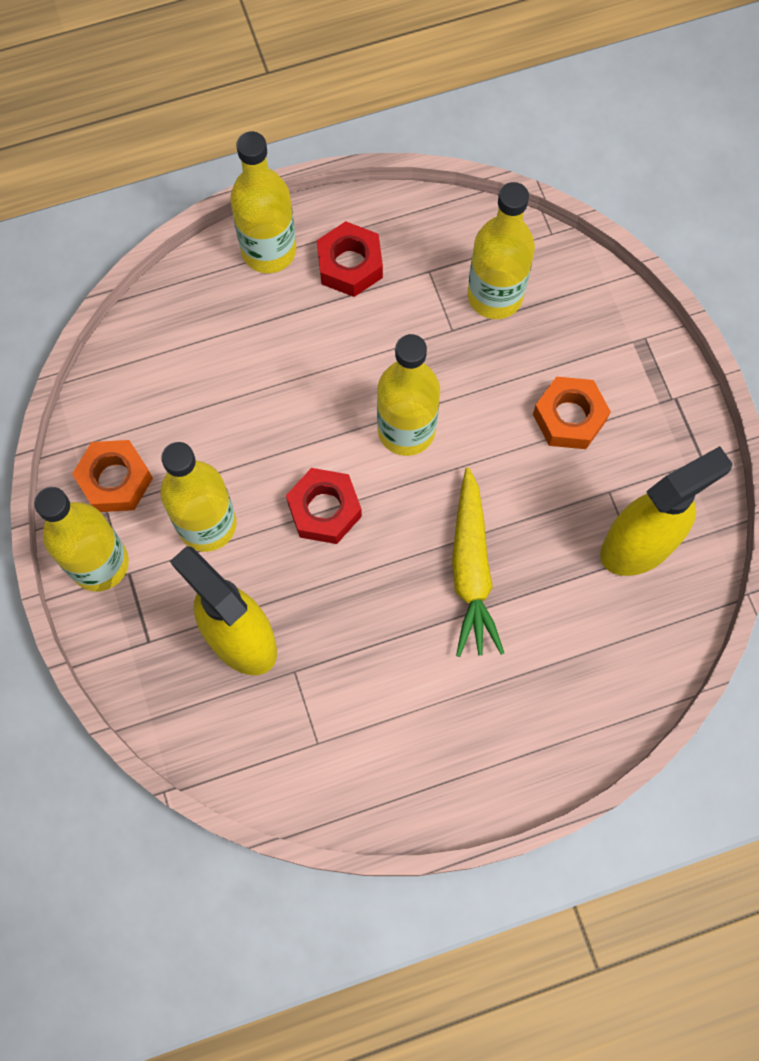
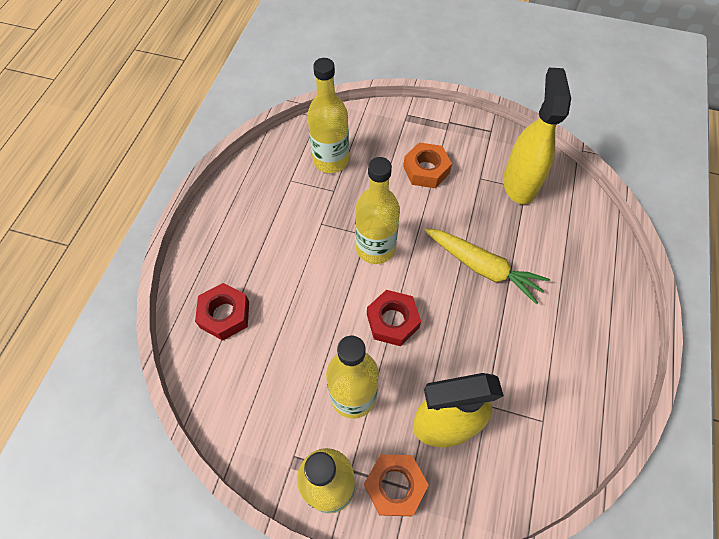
camera: 55 degrees left, 10 degrees down
orange nut [72,440,153,512] -> orange nut moved to [364,454,429,516]
yellow bottle [230,131,296,273] -> none
red nut [317,221,383,297] -> red nut moved to [195,283,249,341]

